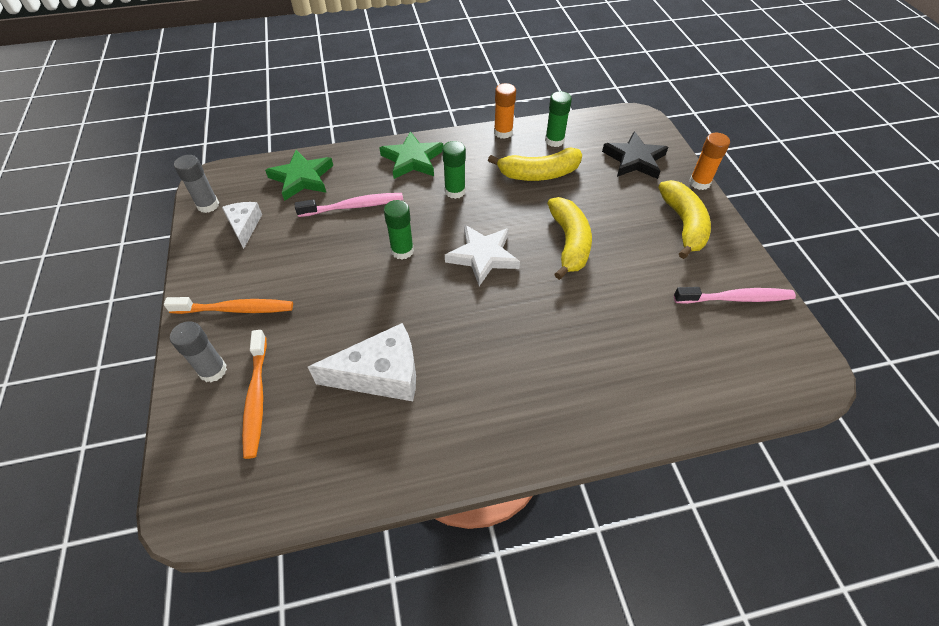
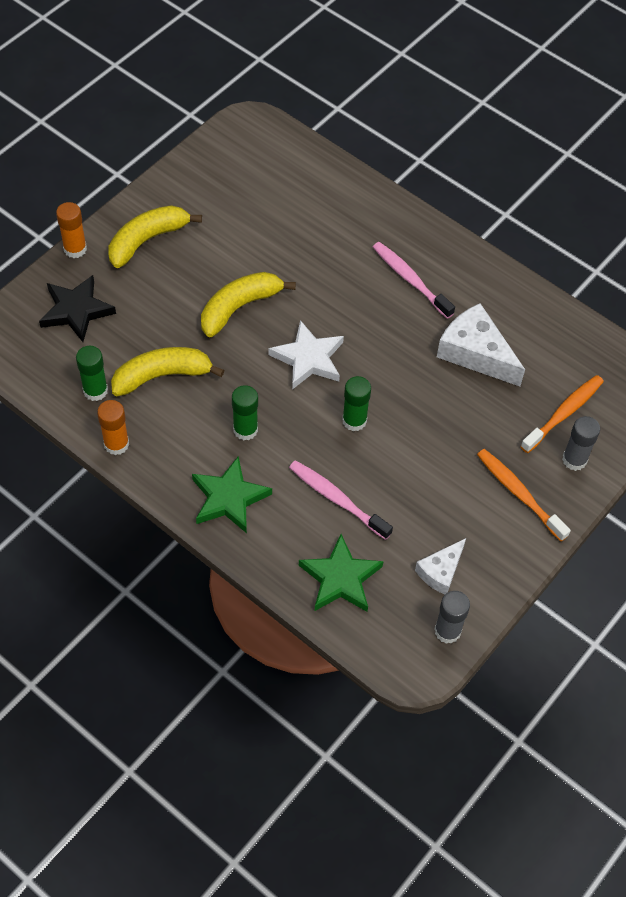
camera: 130 degrees left, 5 degrees up
yellow banana [488,148,582,181] -> yellow banana turned 60 degrees counterclockwise [111,347,224,396]
pink toothbrush [674,287,796,304] -> pink toothbrush moved to [373,242,455,319]

